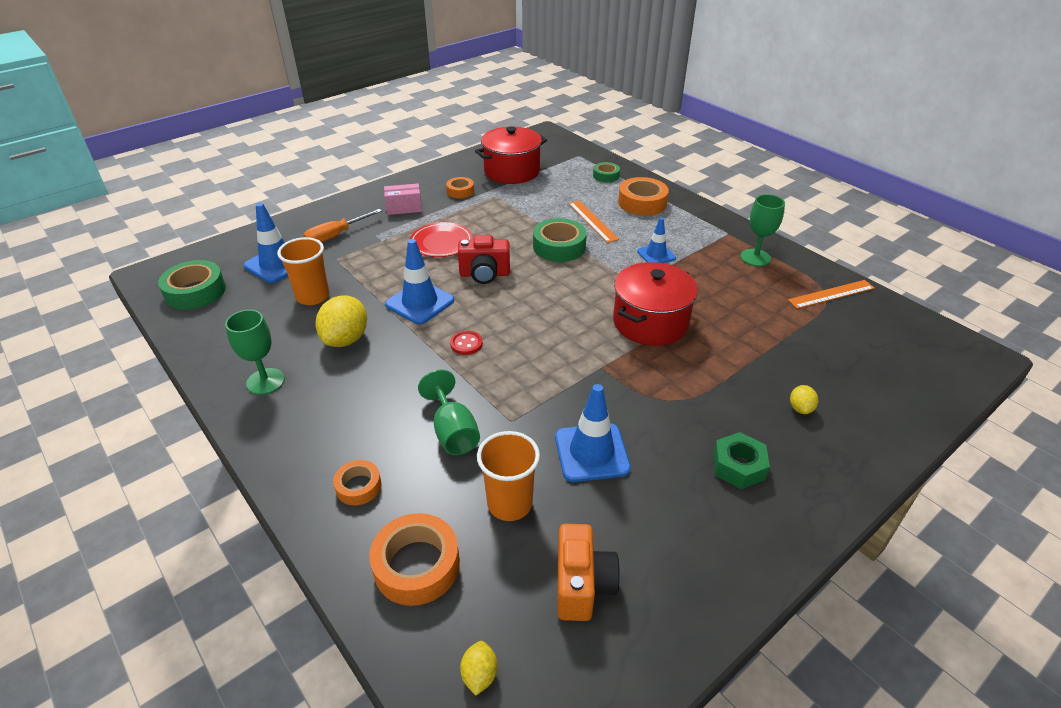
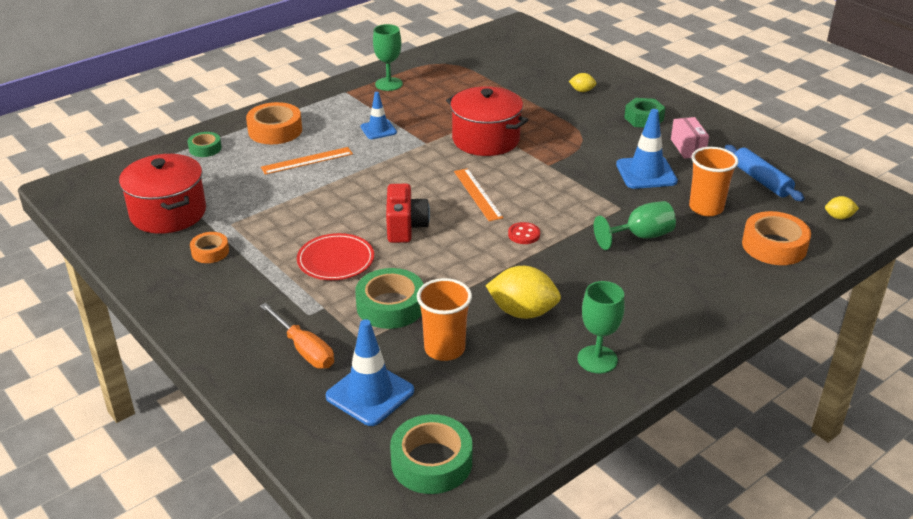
camera: 90 degrees left, 5 degrees down
orange tape [333,460,381,506] -> none
pink box [384,183,422,215] -> pink box moved to [671,117,709,159]
blue traffic cone [385,239,454,324] -> none
green tape [533,218,587,262] -> green tape moved to [355,268,424,329]
orange camera [557,524,620,621] -> blue rolling pin [725,145,805,201]
orange ruler [788,280,875,309] -> orange ruler moved to [454,168,503,221]

